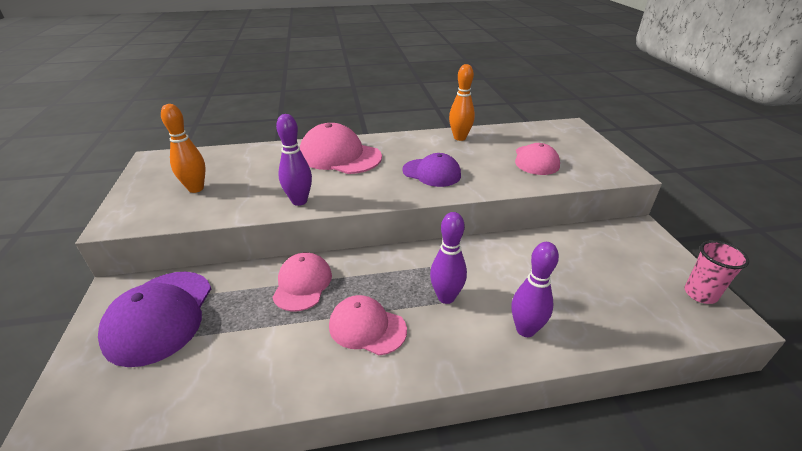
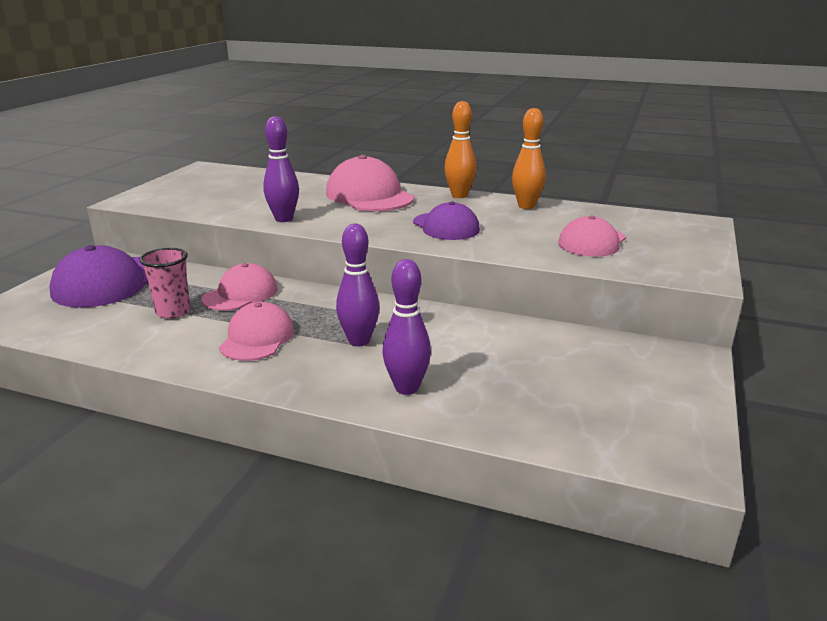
camera: 30 degrees right, 10 degrees down
orange bowling pin [161,104,206,193] -> orange bowling pin moved to [444,101,476,198]
pink cap [329,295,407,355] -> pink cap turned 45 degrees clockwise [219,302,295,361]
pink cup [684,240,749,304] -> pink cup moved to [140,248,191,319]

